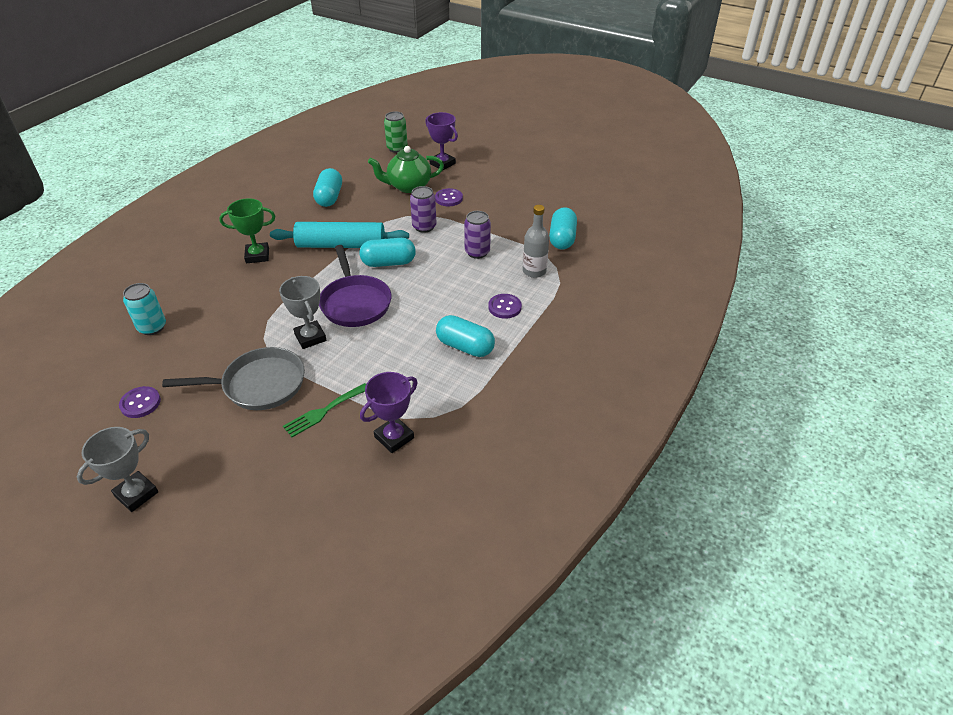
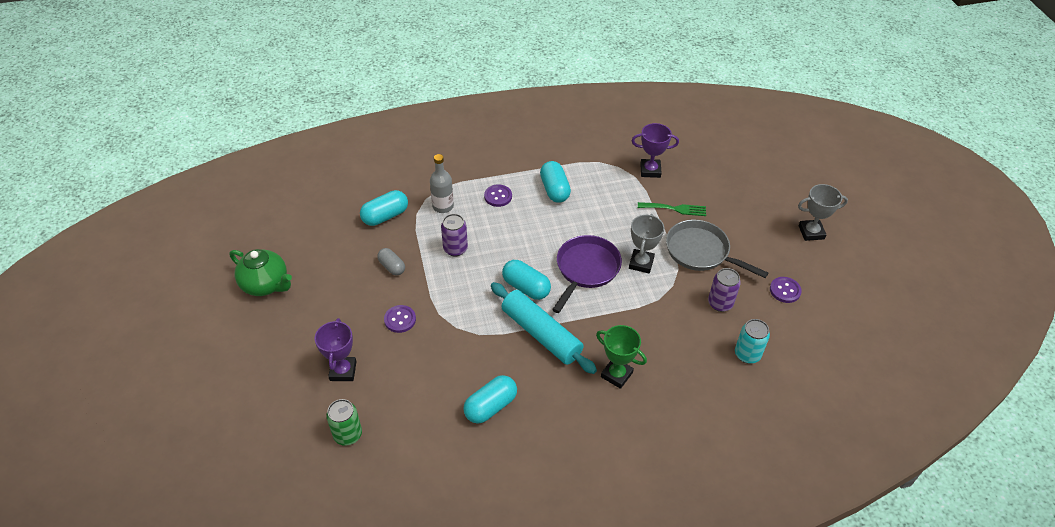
camera: 135 degrees left, 5 degrees up
green teapot [368,146,444,193] -> green teapot moved to [229,249,292,296]
purple can [410,186,437,233] -> purple can moved to [708,268,741,312]
none -> grey capsule [377,248,405,275]

